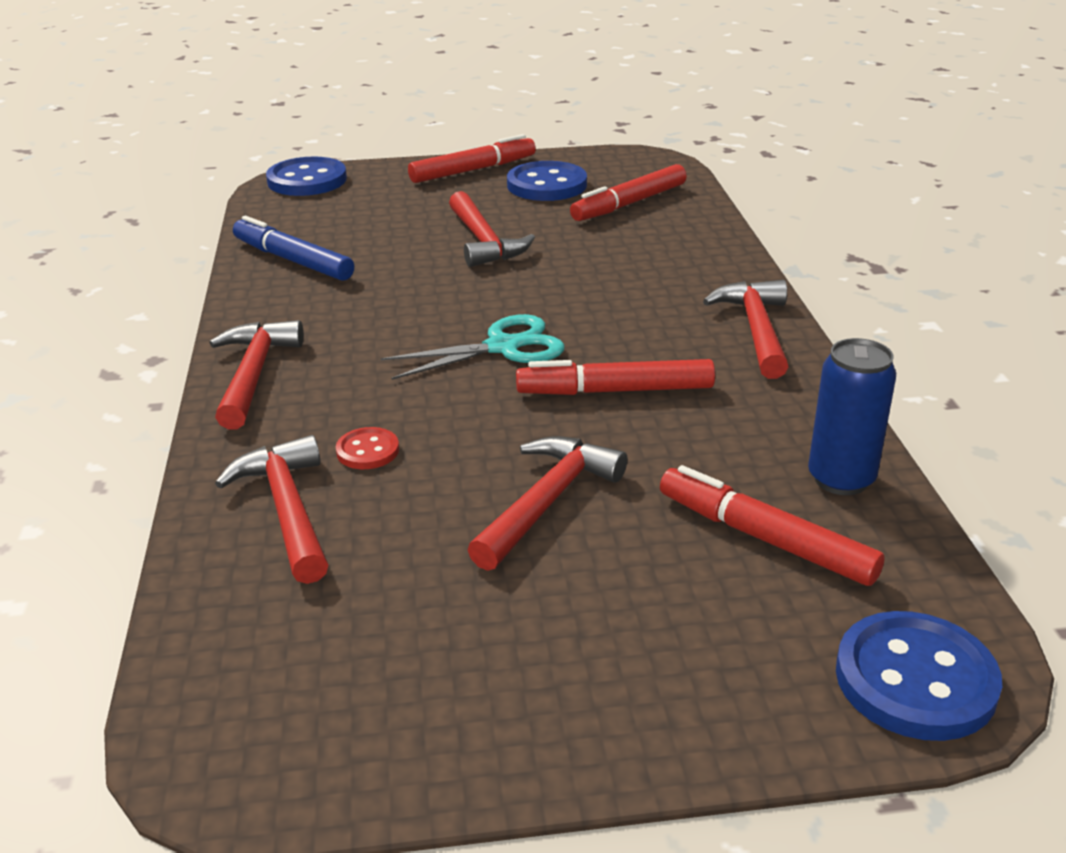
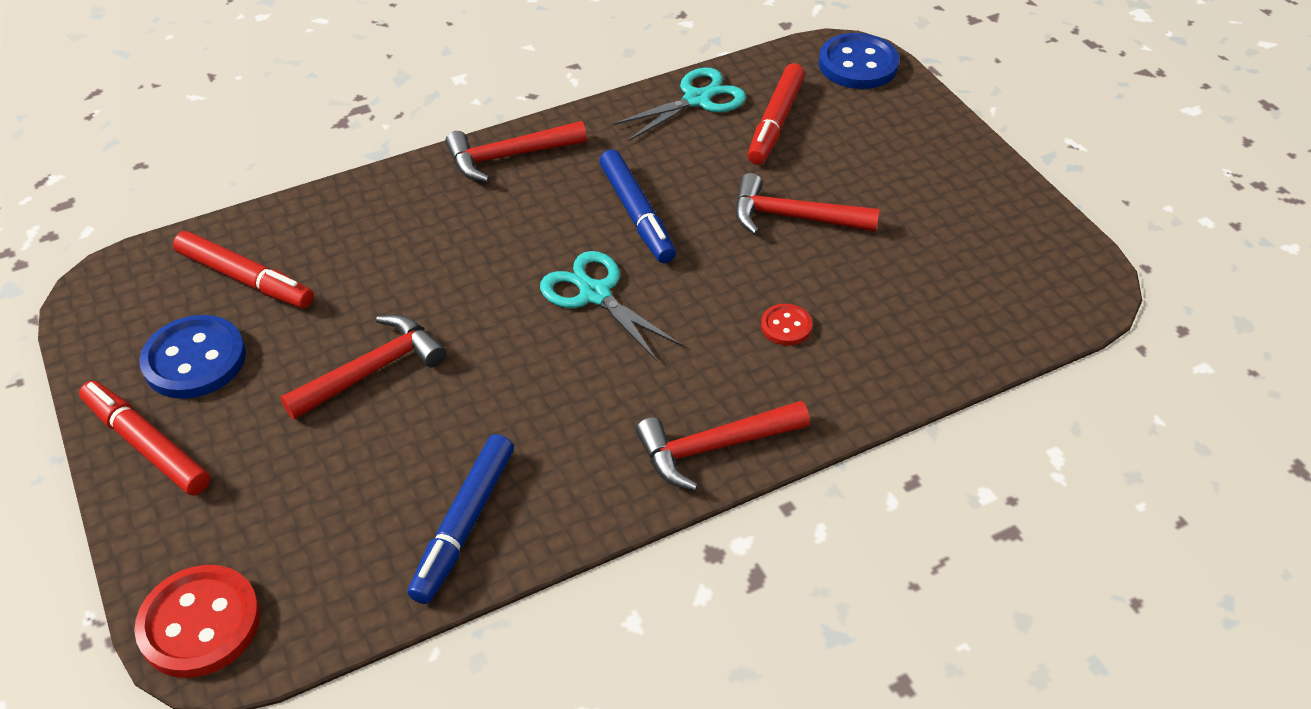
camera: 110 degrees left, 15 degrees up
red hammer [215,435,328,584] -> none
blue button [266,156,347,196] -> red button [134,565,260,678]
red marker [516,359,715,395] -> blue marker [599,149,676,263]
blue can [808,338,896,495] -> turquoise scissors [612,68,746,141]

